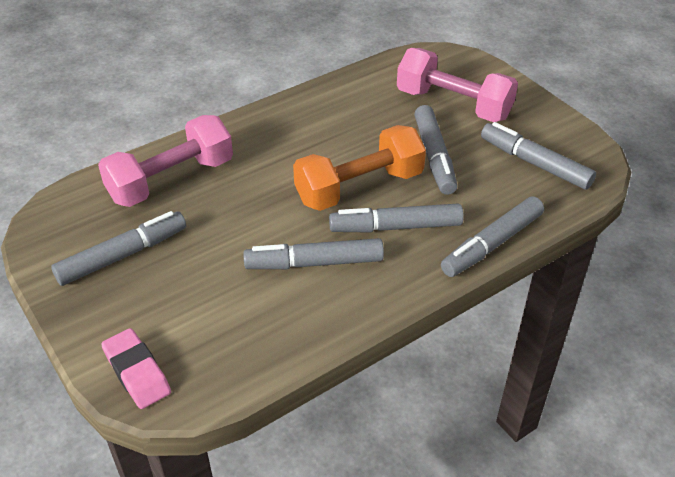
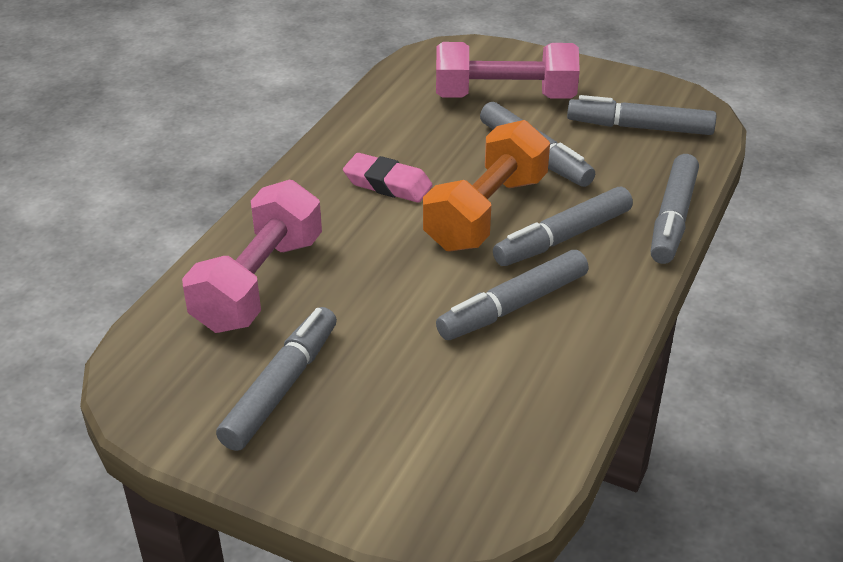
camera: 30 degrees left, 5 degrees down
pink eraser [101,328,171,409] -> pink eraser moved to [343,153,433,203]

